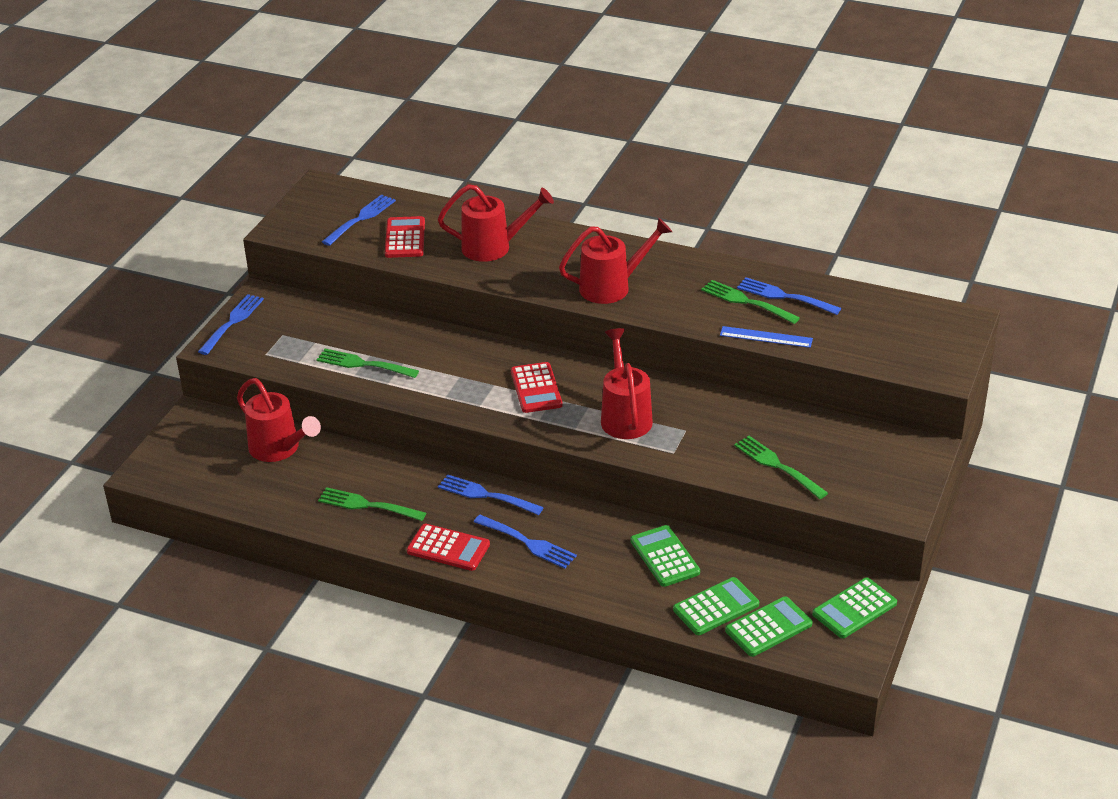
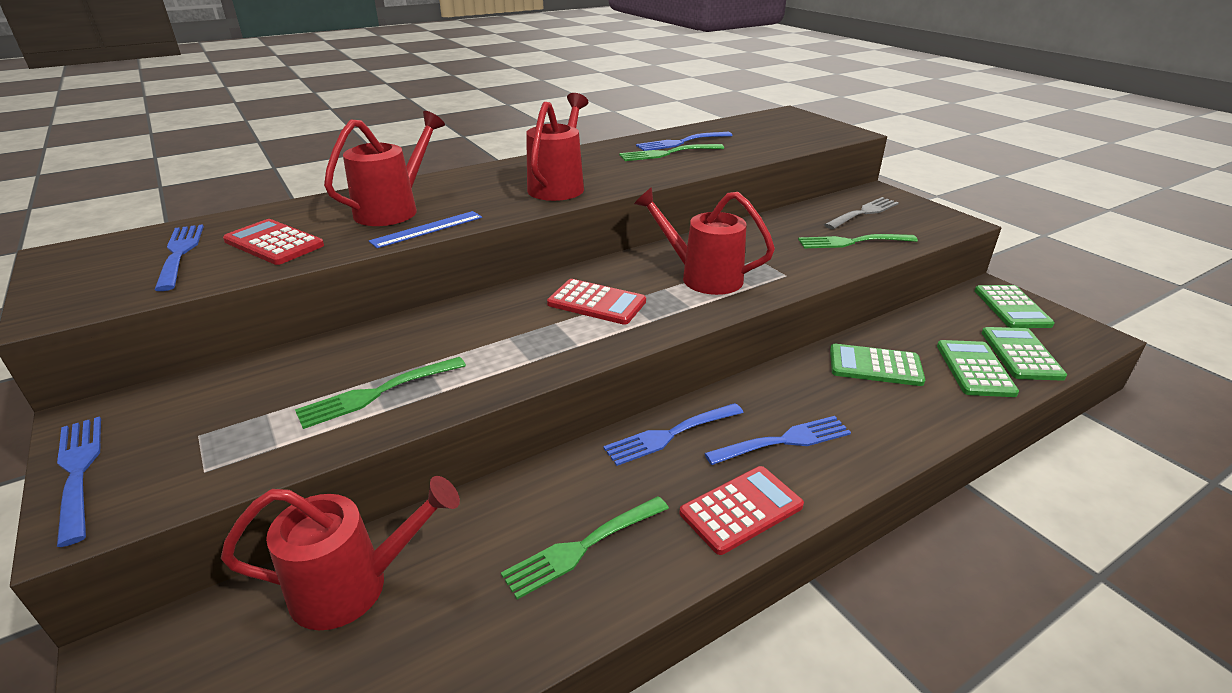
camera: 55 degrees left, 5 degrees down
blue ruler [720,326,813,348] -> blue ruler moved to [369,211,482,248]
none -> grey fork [824,197,899,229]

